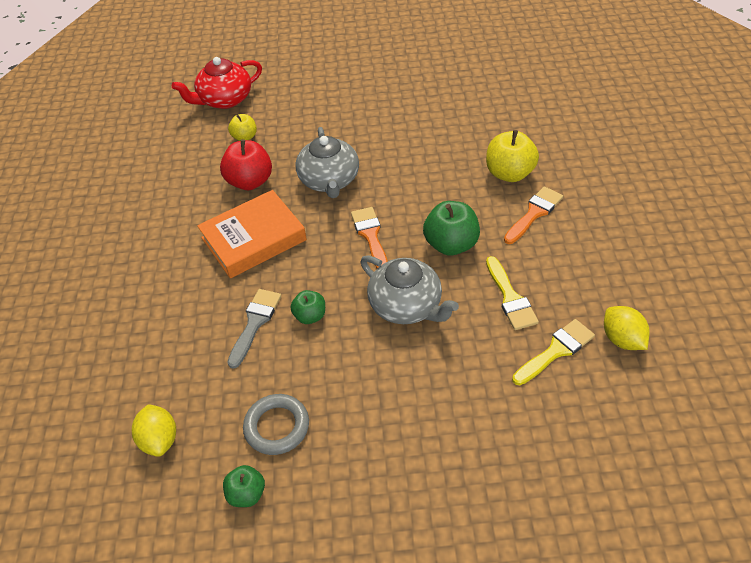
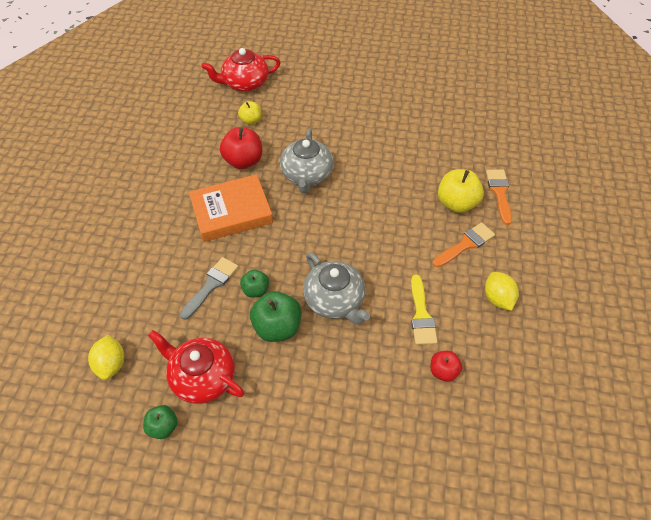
camera: 10 degrees right, 5 degrees up
grey ring [243,394,309,455] -> red teapot [148,330,244,404]
orange brush [351,207,388,268] -> orange brush moved to [486,169,512,225]
green apple [423,201,480,256] -> green apple moved to [250,291,302,342]
yellow brush [512,319,595,385] -> red apple [431,351,462,382]
yellow lemon [604,306,650,350] -> yellow lemon moved to [485,272,519,311]

